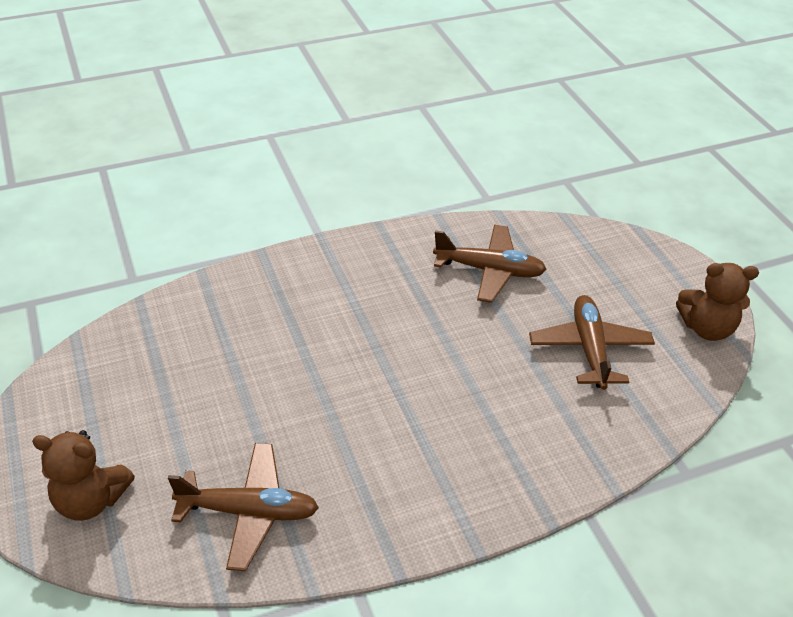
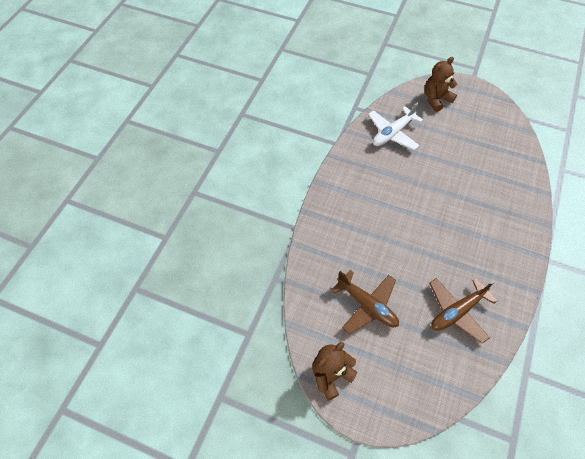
camera: 135 degrees right, 15 degrees up
brown plane [168,443,319,571] -> white plane [368,102,423,150]

